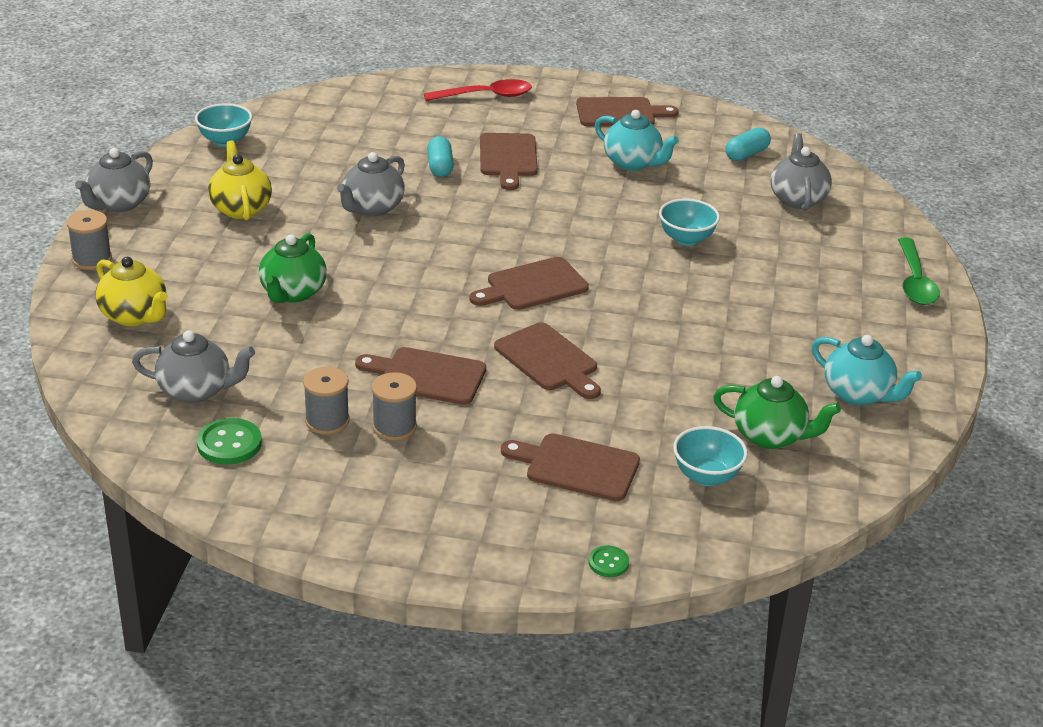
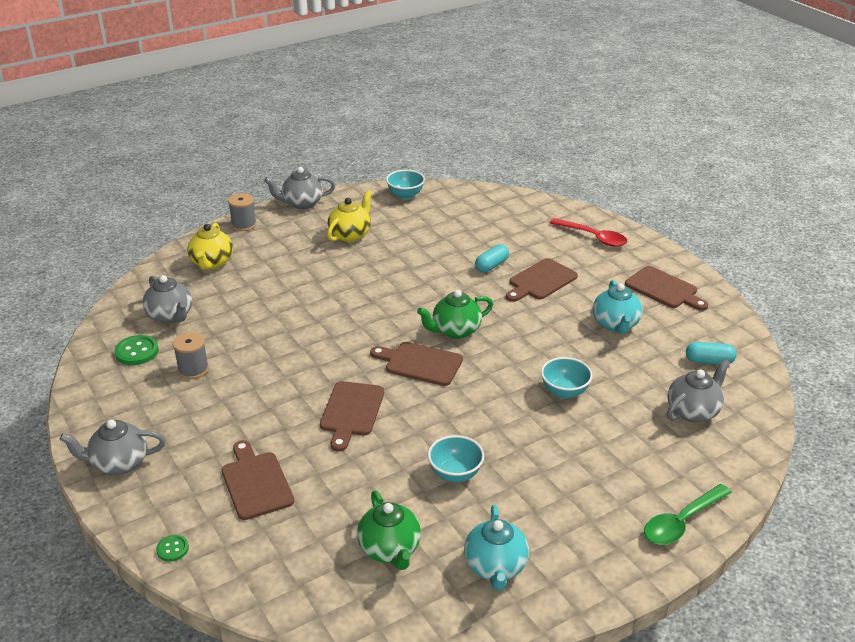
camera: 50 degrees right, 0 degrees up
green teapot [259,233,327,303] -> green teapot moved to [417,290,493,339]
grey teapot [337,152,405,216] -> grey teapot moved to [60,419,166,475]
brown cutting board [355,347,486,405] -> none
grey spool [372,372,417,441] -> none
turquoise bowl [673,426,748,486] -> turquoise bowl moved to [428,435,484,482]

